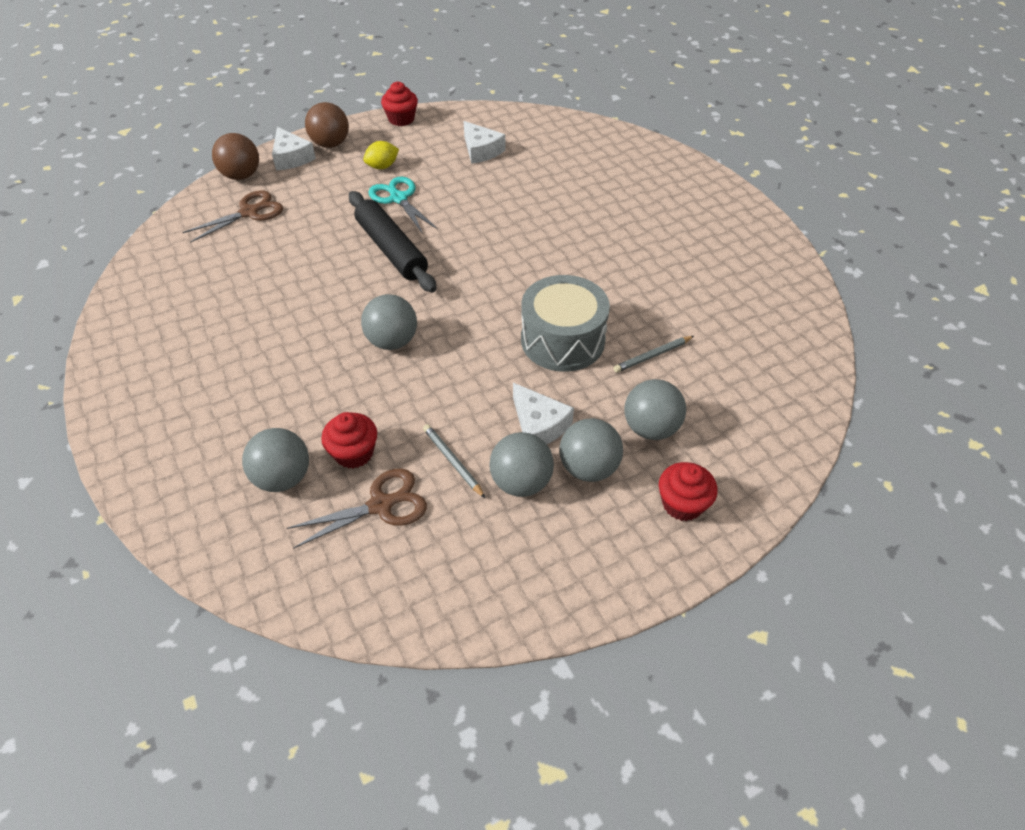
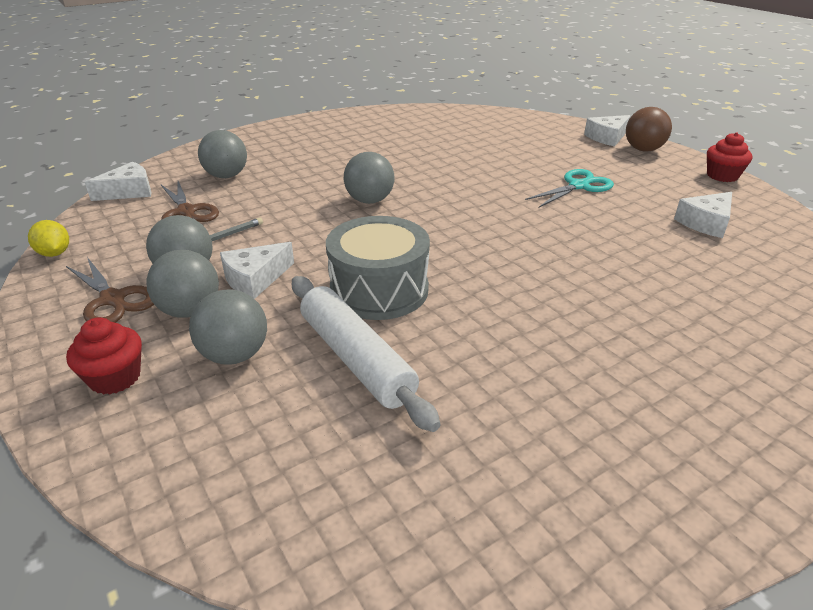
camera: 85 degrees right, 15 degrees down
brown scissors [182,190,283,243] -> brown scissors moved to [66,257,154,323]
brown ball [212,133,259,180] -> none
red cupcake [321,412,377,469] -> none
black rolling pin [349,191,437,293] -> none
yellow lemon [363,141,399,169] -> yellow lemon moved to [28,220,69,257]
grey pencil [614,336,694,372] -> white rolling pin [292,276,440,432]
none -> white cheese [85,162,152,201]

